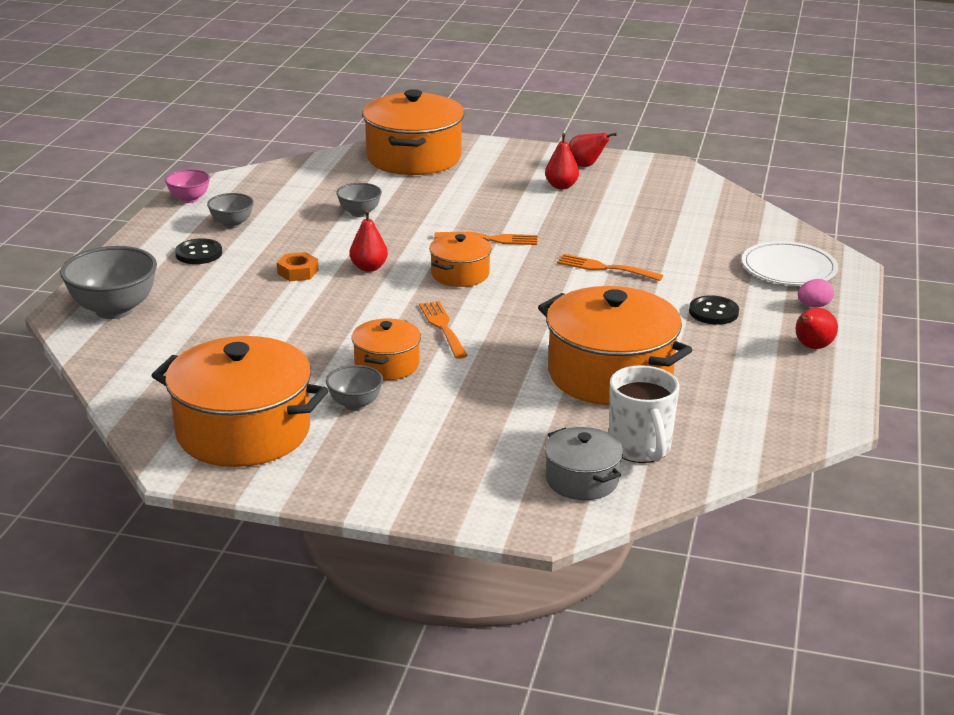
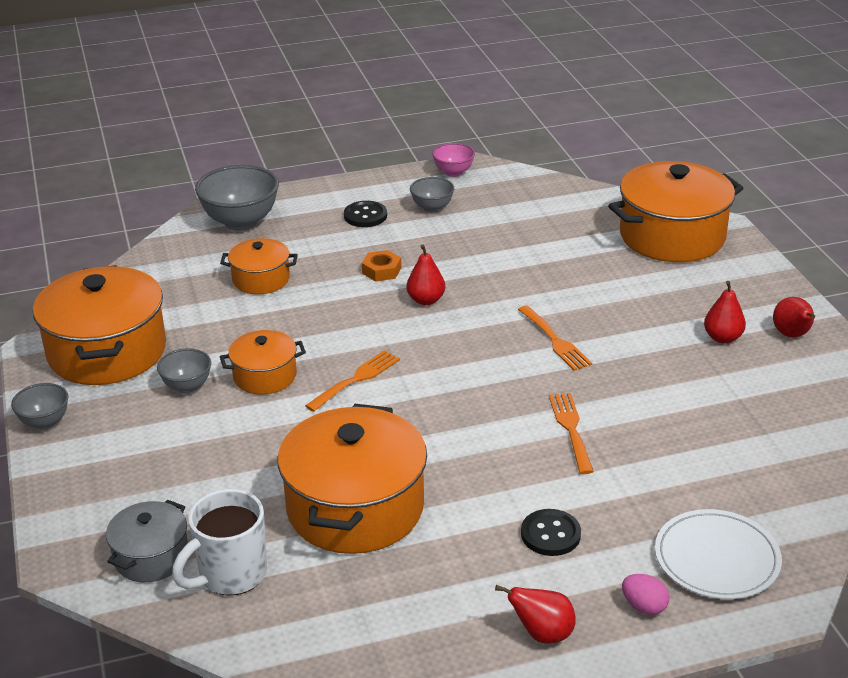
camera: 60 degrees right, 5 degrees up
grey bowl [336,183,382,217] -> grey bowl moved to [11,383,68,429]
orange pot [429,233,492,287] -> orange pot moved to [220,238,298,294]

